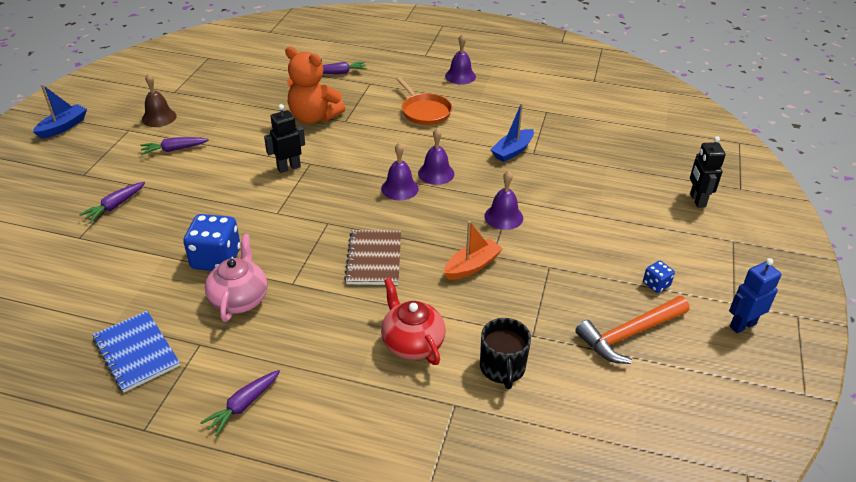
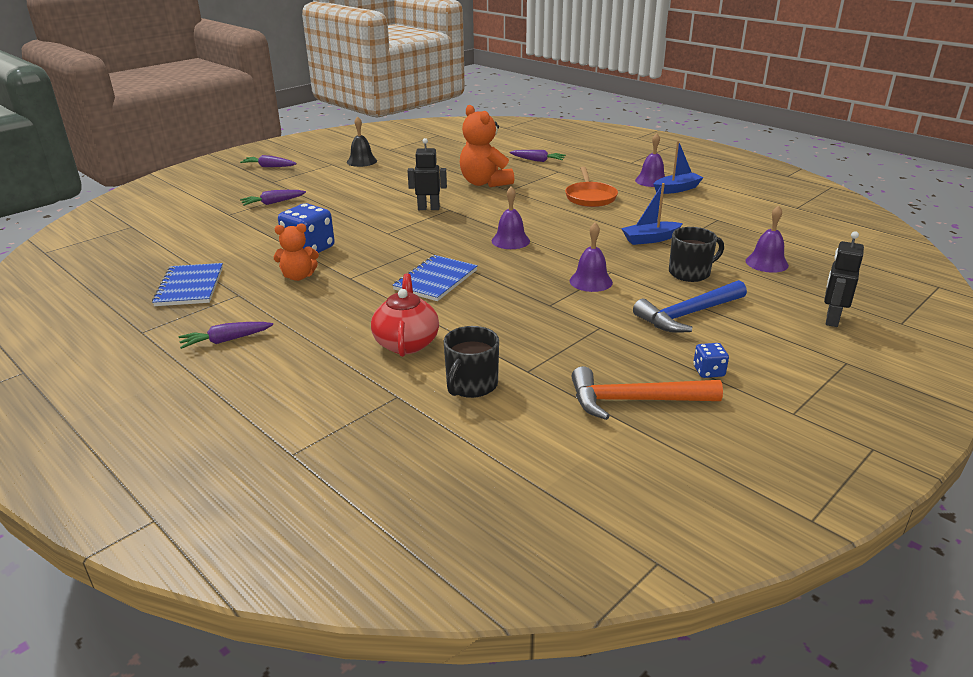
camera: 30 degrees right, 10 degrees down
blue boat [33,84,87,139] -> blue boat moved to [654,141,704,194]
purple carrot [140,137,209,155] -> purple carrot moved to [240,155,297,167]
brown bell [142,73,177,127] -> black bell [347,116,377,167]
pink teapot [205,234,267,322] -> orange teddy bear [274,223,319,281]
brown notebook [344,230,401,285] -> blue notebook [392,255,478,301]
purple bell [418,128,454,185] -> purple bell moved to [745,205,789,273]
orange boat [444,221,503,280] -> none
blue robot [729,258,781,333] -> none
none -> blue hammer [633,280,747,333]
none -> black mug [669,227,724,282]

